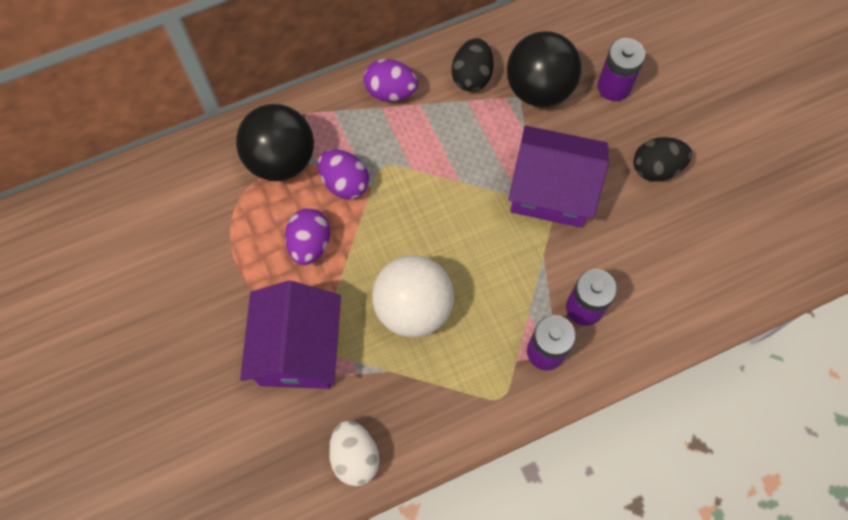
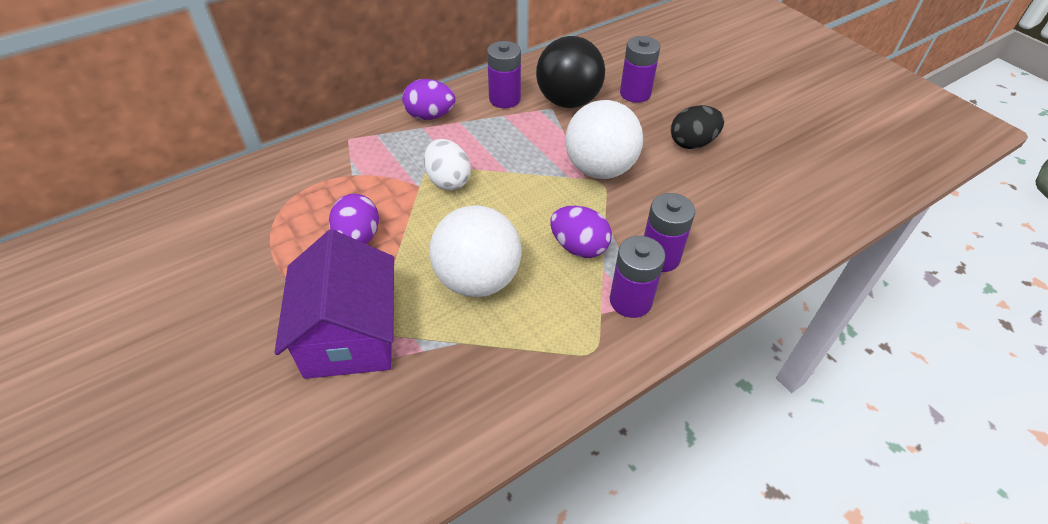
camera: 10 degrees left, 20 degrees down
black ball [236,104,314,181] -> none
purple egg [318,149,369,200] -> purple egg moved to [550,206,612,258]
white egg [329,420,379,486] -> white egg moved to [424,139,471,190]
black egg [452,38,494,92] -> purple battery [487,41,521,108]
purple house [508,126,609,228] -> white ball [565,100,643,179]

